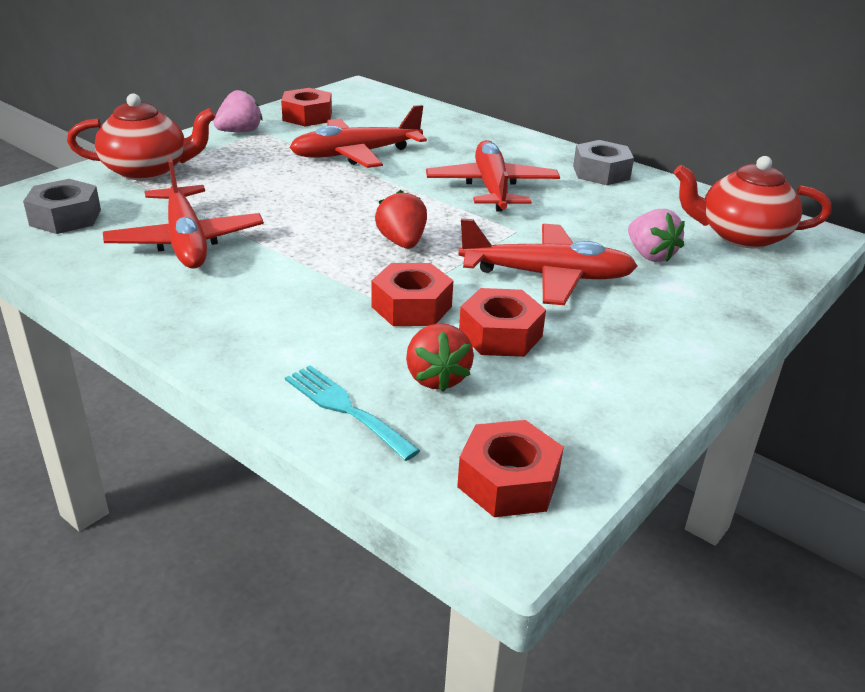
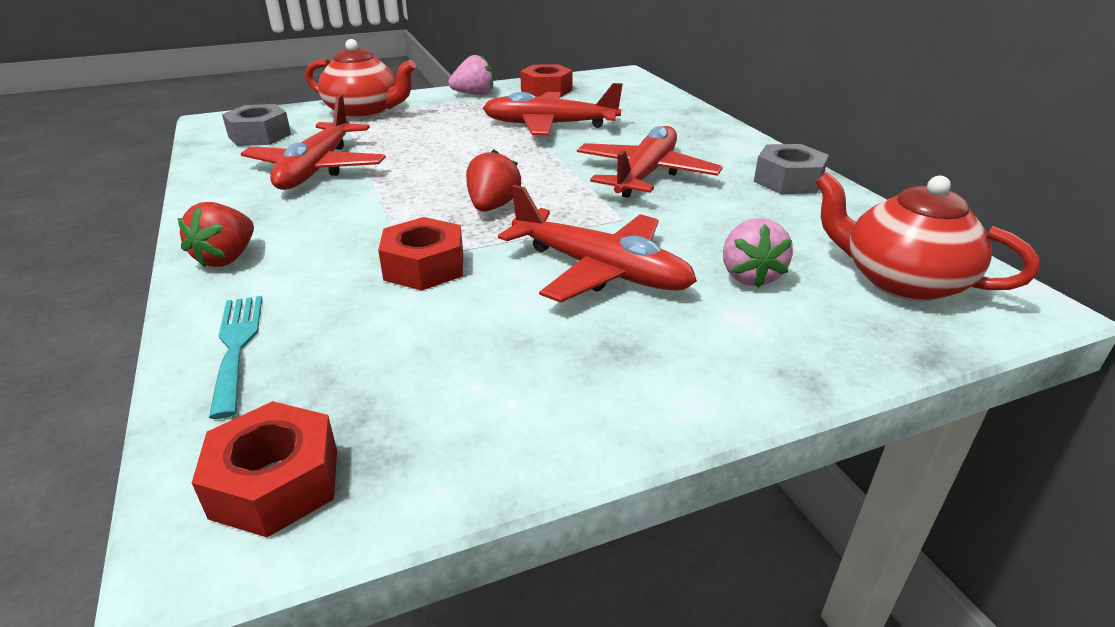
camera: 30 degrees right, 0 degrees up
red strawberry [406,323,474,392] -> red strawberry moved to [178,202,254,268]
red nut [459,288,546,357] -> none

